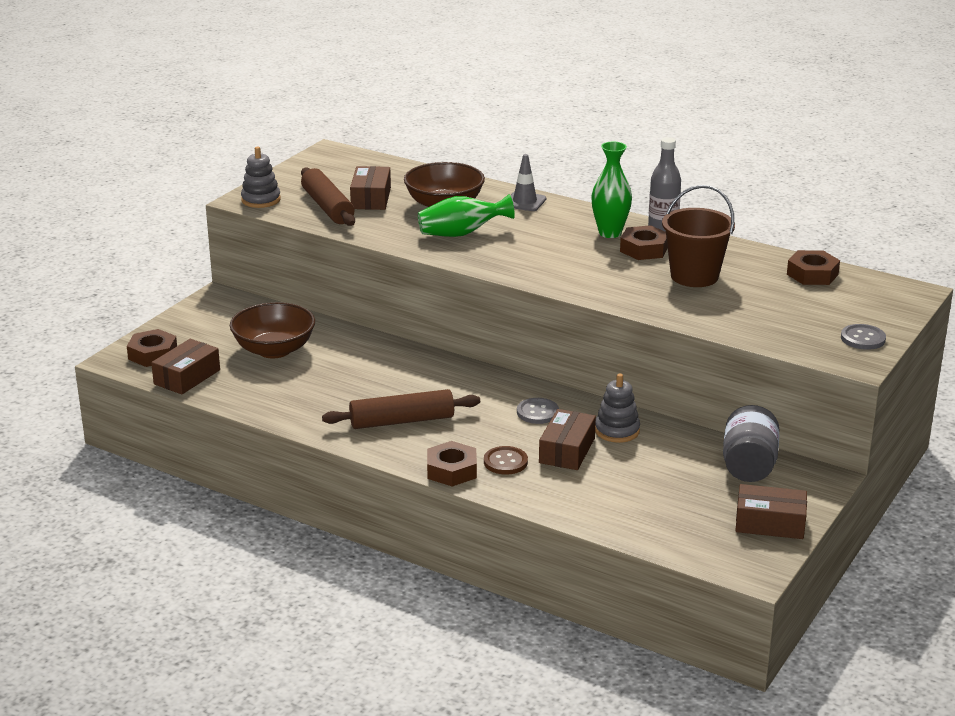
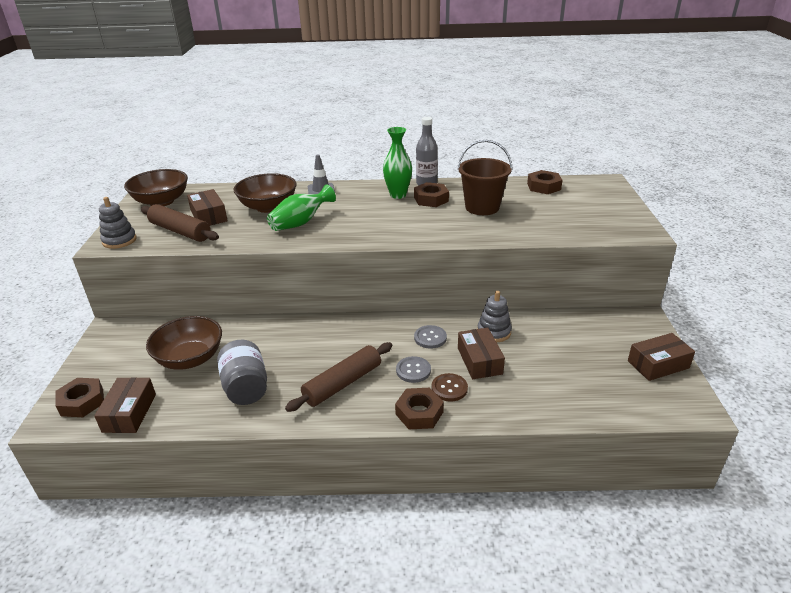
camera: 30 degrees left, 5 degrees up
grey jar [723,405,779,482] -> grey jar moved to [217,340,267,405]
grey button [841,324,886,350] -> grey button moved to [396,356,431,383]
none -> brown bowl [124,169,188,206]

